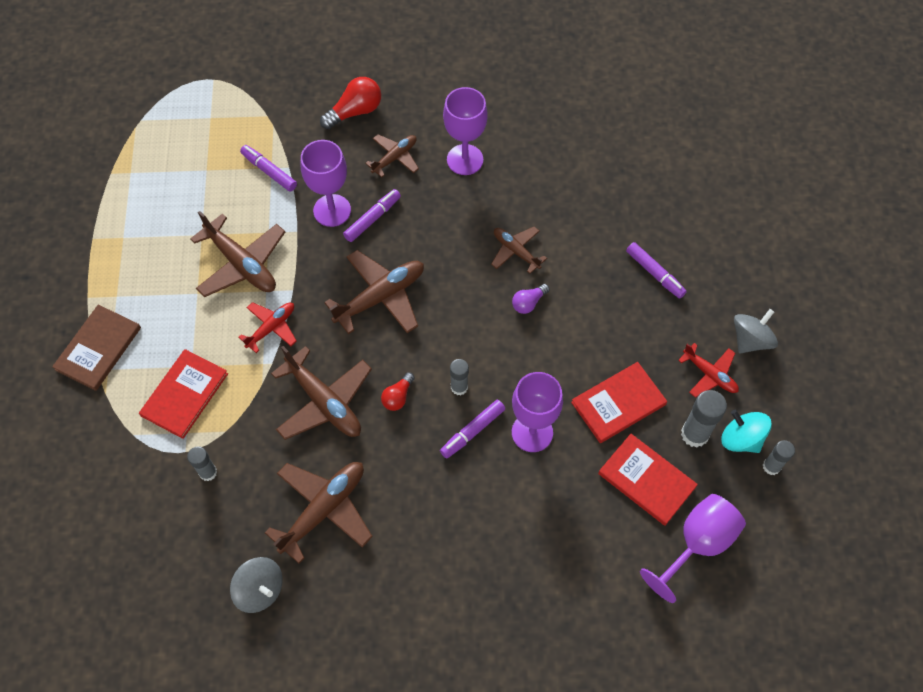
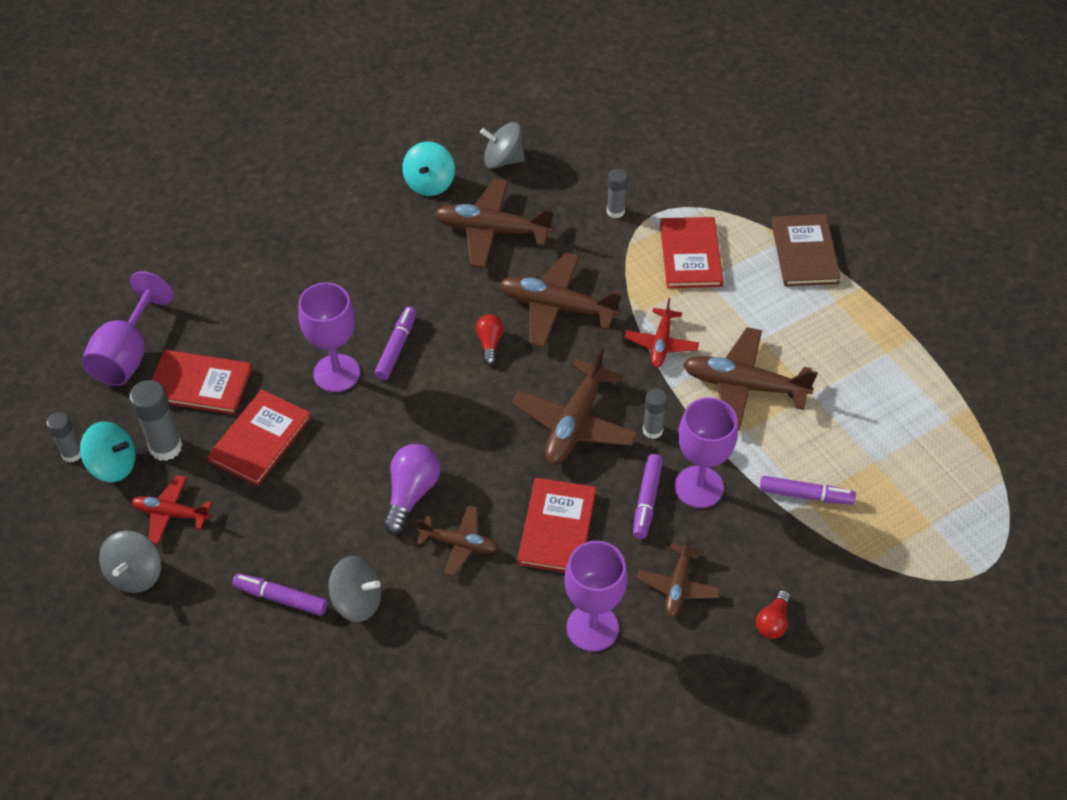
camera: 150 degrees right, 10 degrees down
brown plane [265,462,373,564] -> brown plane turned 90 degrees clockwise [434,179,554,268]
red light bulb [320,77,381,129] -> red light bulb [756,590,790,639], size x0.60
grey glue stick [450,359,469,395] -> grey glue stick moved to [643,389,668,439]
purple light bulb [512,284,550,314] -> purple light bulb [383,444,440,534], size x1.66
none -> grey spinning top [329,556,382,622]
none -> turquoise spinning top [402,142,455,196]
none -> red book [517,478,596,572]

